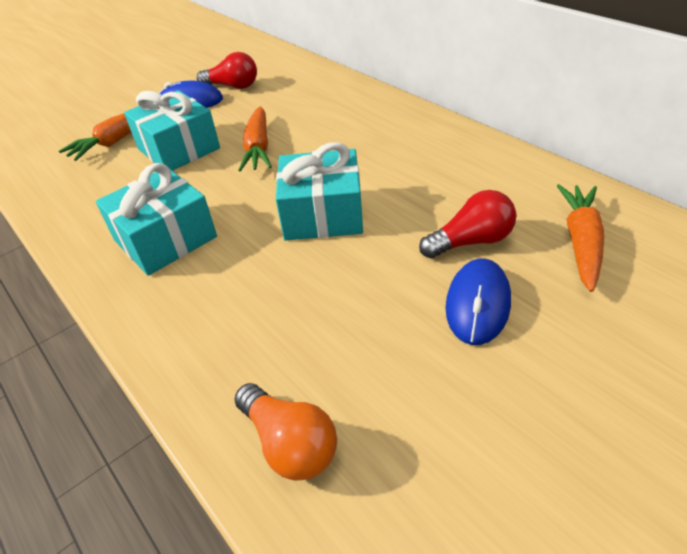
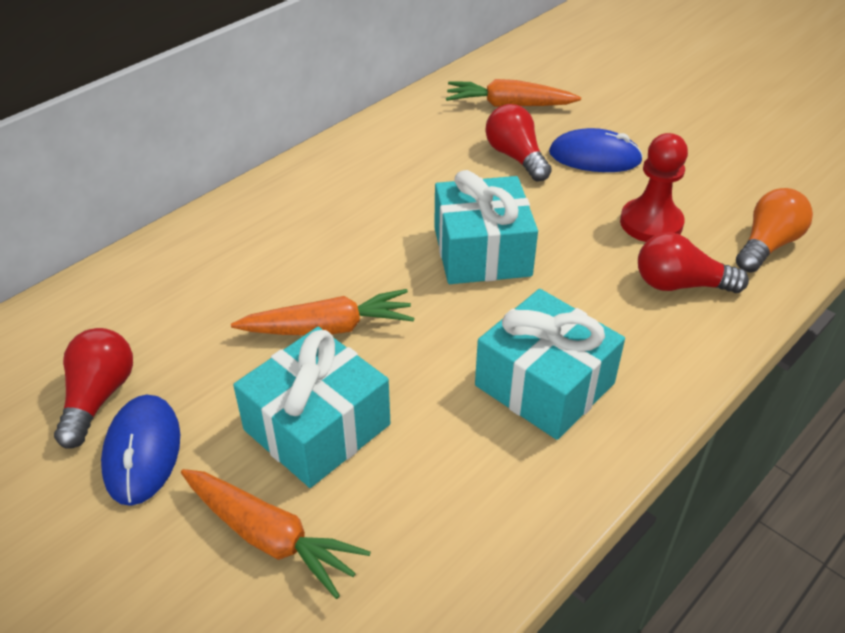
camera: 100 degrees left, 0 degrees up
none -> red pawn [620,133,688,242]
none -> red light bulb [638,232,749,293]

